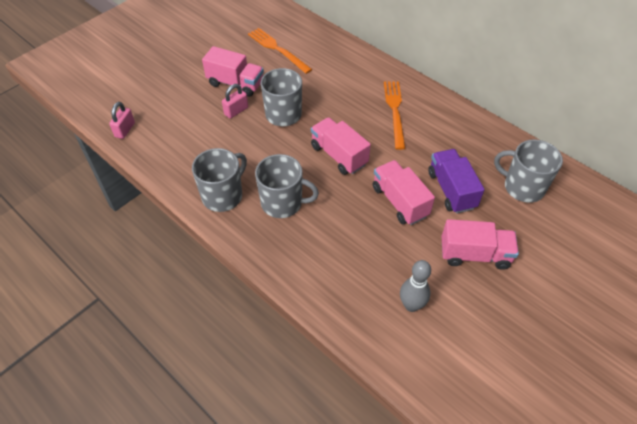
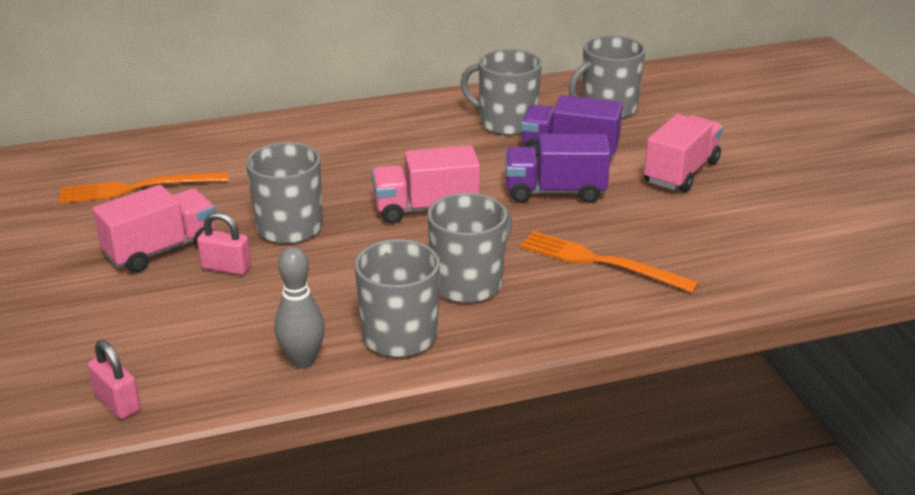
camera: 60 degrees left, 20 degrees down
pink padlock [222,84,248,119] -> pink padlock turned 60 degrees counterclockwise [197,212,251,275]
pink truck [373,160,435,225] -> purple truck [505,134,610,203]
orange fork [384,81,406,150] -> orange fork moved to [520,231,699,293]
grey bowling pin [400,260,431,312] -> grey bowling pin moved to [275,247,325,368]
none -> grey mug [460,49,542,135]

